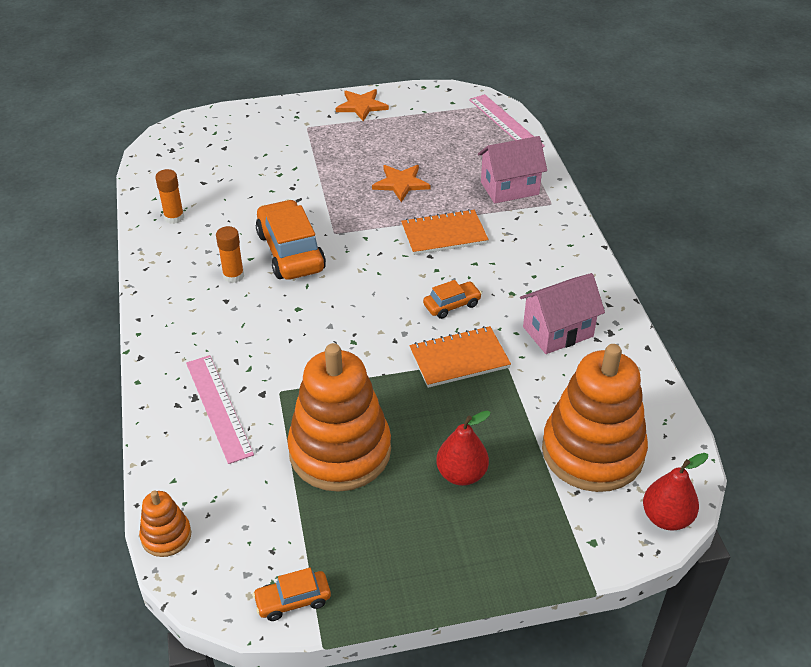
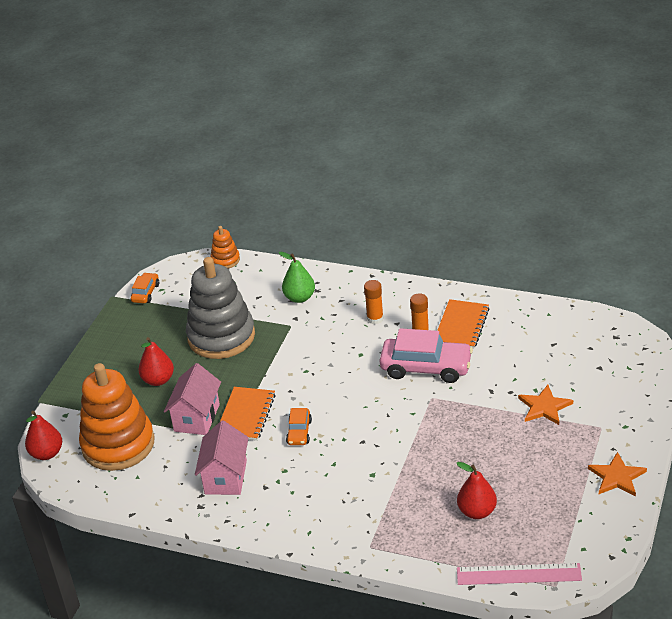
camera: 125 degrees right, 5 degrees down
orange glue stick [155,169,184,224] -> orange glue stick moved to [364,280,384,324]
pink ruler [186,355,254,464] -> green pear [279,252,315,303]
orange car [256,199,326,280] -> pink car [380,328,473,383]
orange stacking toy [287,343,391,492] -> grey stacking toy [186,257,255,359]
orange star [372,165,430,202] -> orange star moved to [518,385,573,425]
orange notebook [401,209,489,255] -> orange notebook moved to [437,299,489,349]
pink house [478,136,547,204] -> pink house moved to [164,363,221,435]
none -> red pear [457,462,497,519]

